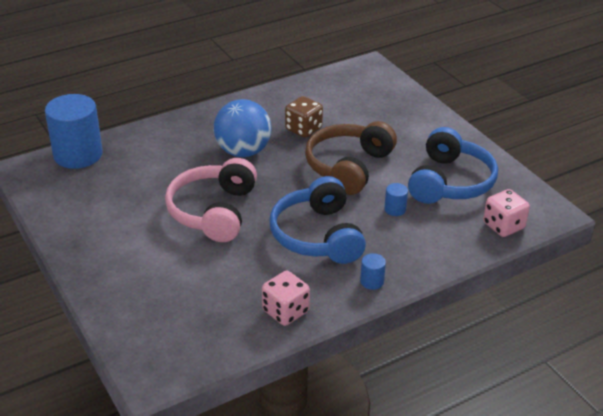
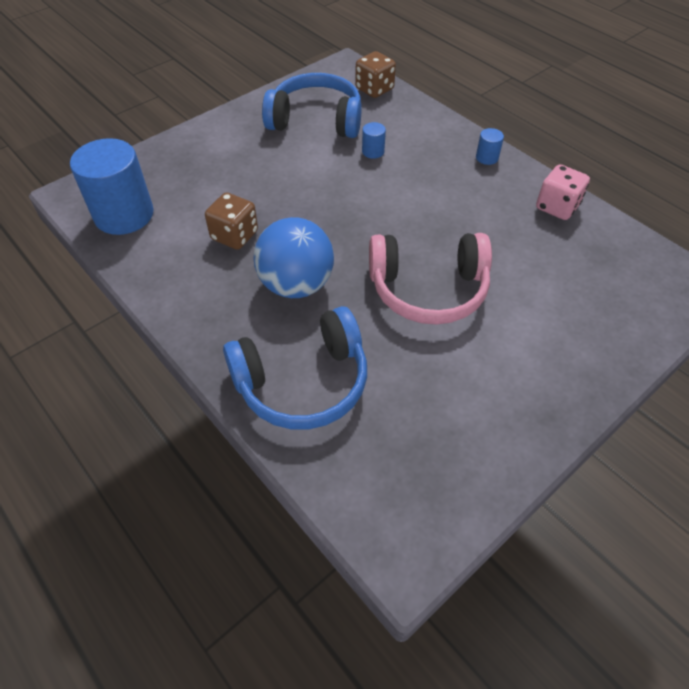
camera: 100 degrees left, 15 degrees up
blue cylinder [45,94,103,169] -> blue cylinder moved to [70,138,154,235]
blue headphones [269,176,366,264] -> blue headphones moved to [223,306,367,429]
brown headphones [305,121,397,195] -> none
pink dice [483,189,530,237] -> brown dice [355,51,396,98]

